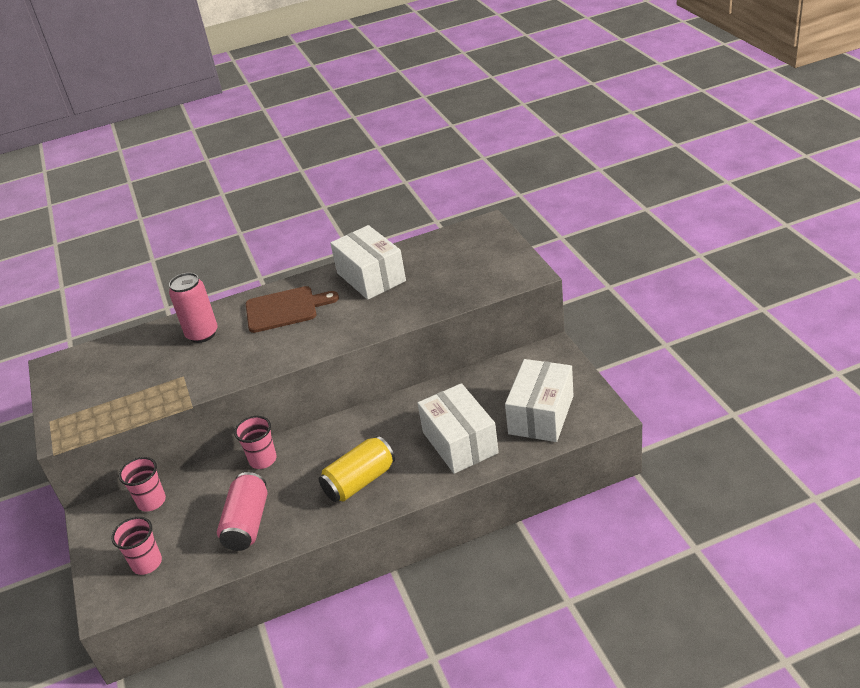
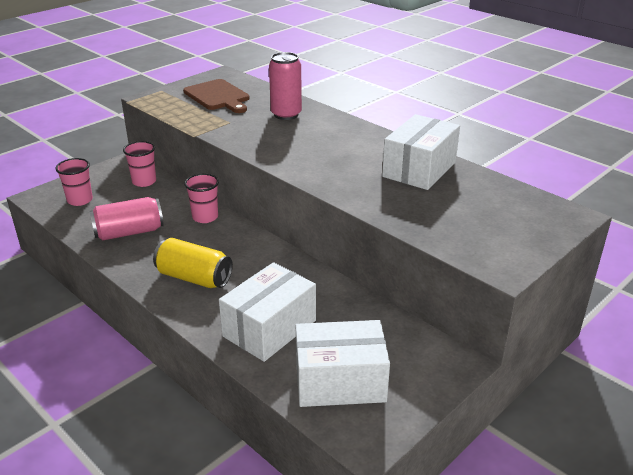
camera: 60 degrees right, 5 degrees down
brown cutting board [246,286,339,333] -> brown cutting board moved to [183,79,250,113]

